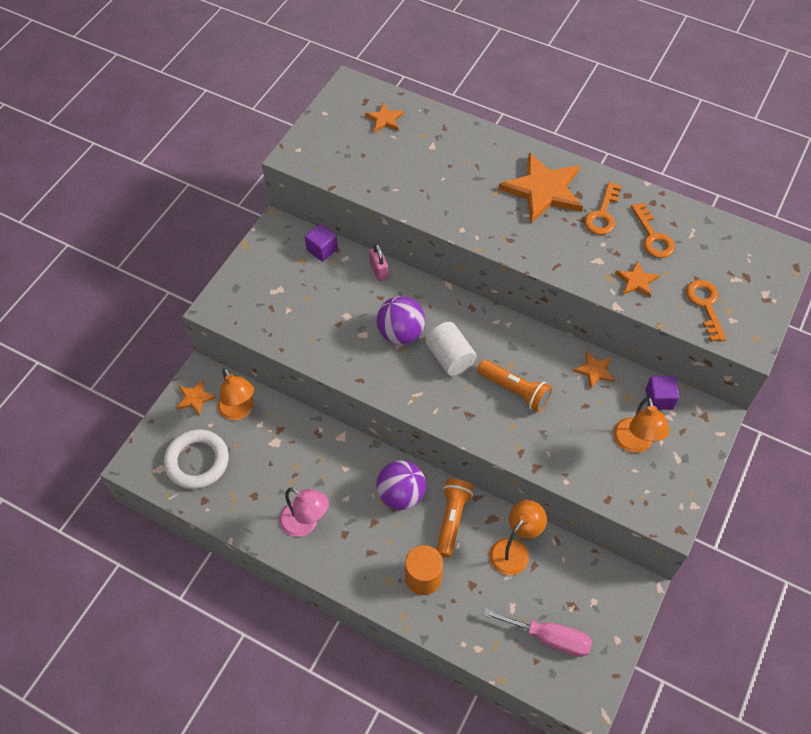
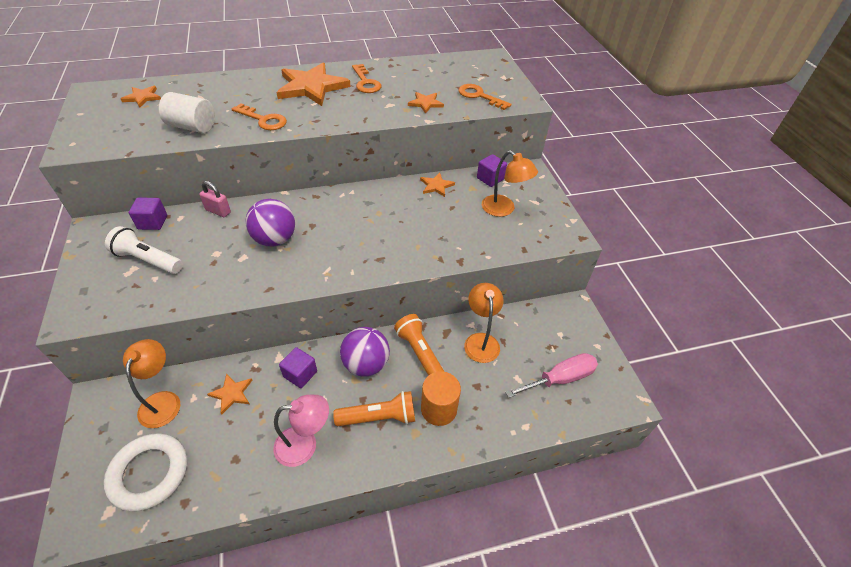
camera: 45 degrees left, 10 degrees down
orange star [176,379,216,416] -> orange star moved to [207,373,252,414]
orange lamp [217,368,254,420] -> orange lamp turned 105 degrees counterclockwise [123,339,180,428]
white cylinder [425,322,477,376] -> white cylinder moved to [159,92,215,133]
orange flashlight [477,360,552,412] -> orange flashlight moved to [333,391,415,426]
orange key [631,202,675,258] -> orange key moved to [232,103,287,130]
none -> white flashlight [105,226,183,274]
none -> purple cube [279,347,317,388]

